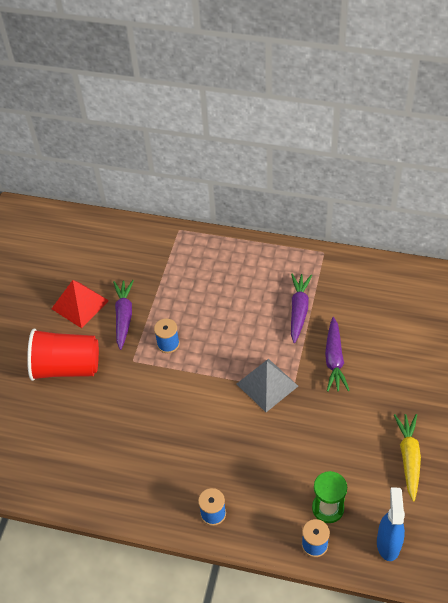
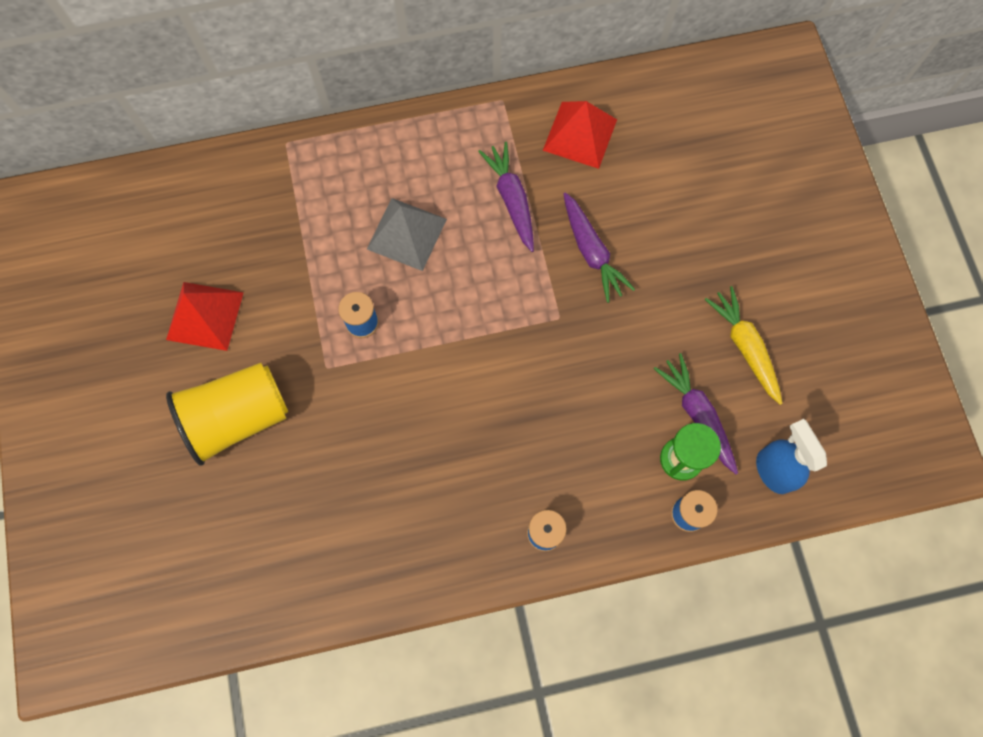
camera: 30 degrees left, 20 degrees up
red cup [27,328,99,381] -> yellow cup [166,363,288,466]
purple carrot [113,280,134,350] -> purple carrot moved to [654,353,738,474]
grey pyramid [237,359,298,412] -> grey pyramid moved to [367,198,447,271]
none -> red pyramid [543,101,617,169]

